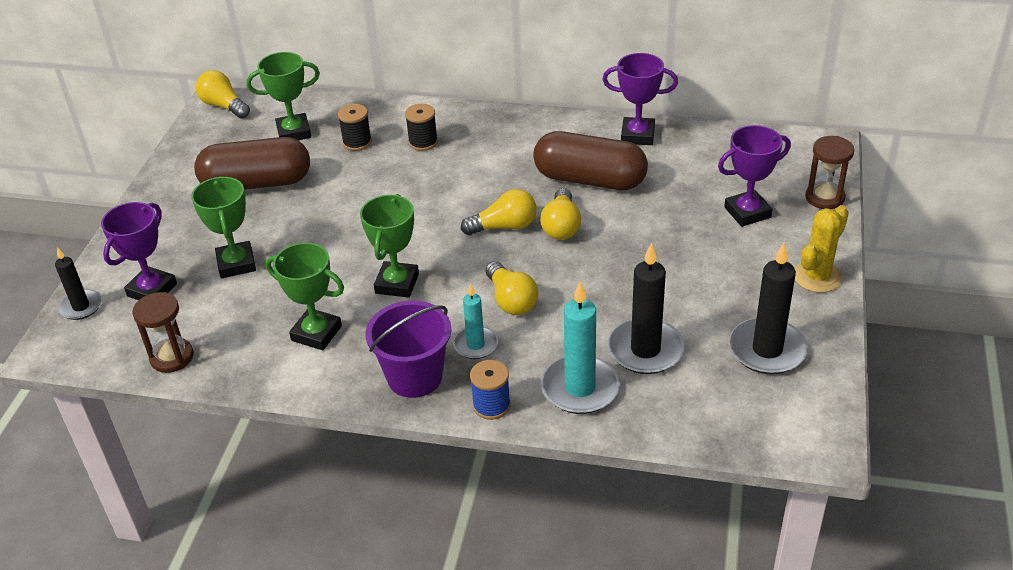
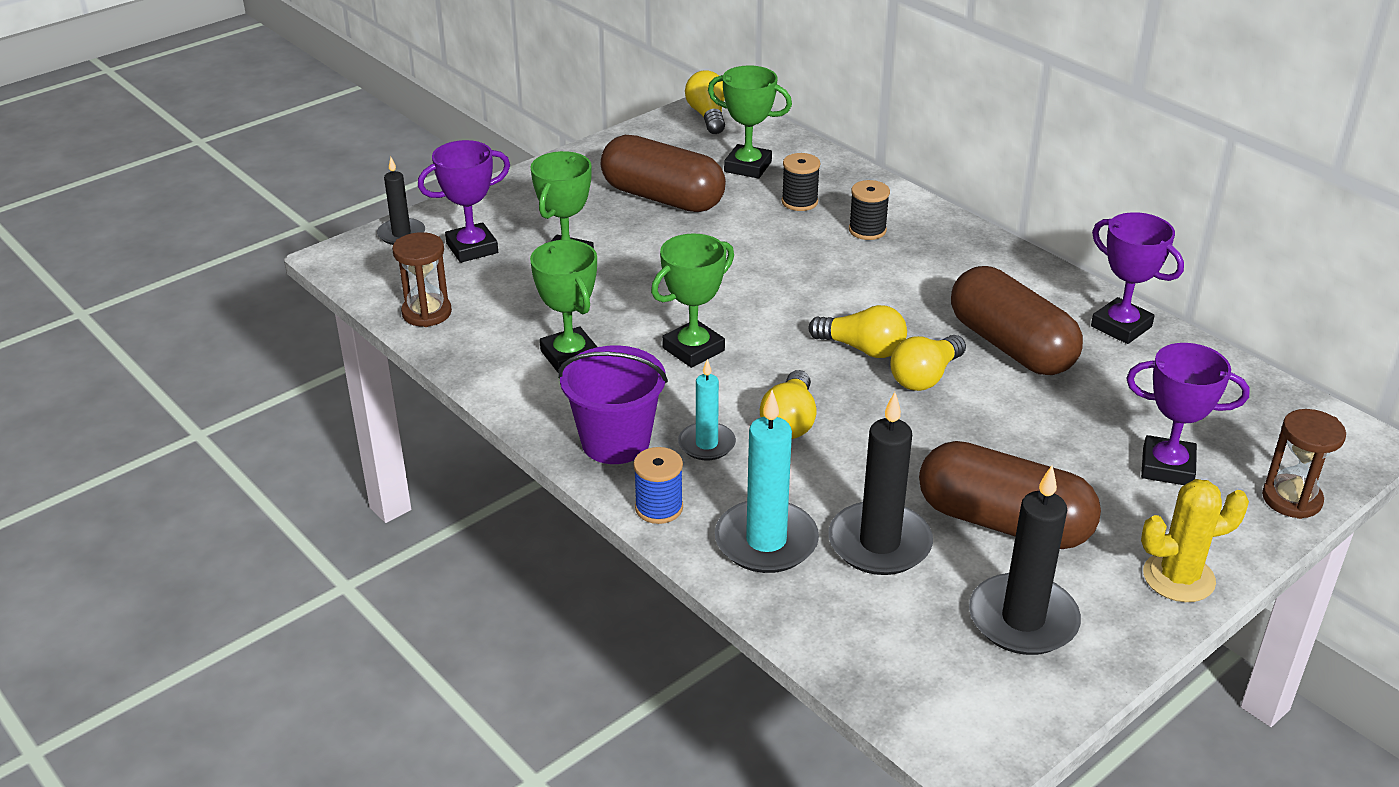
camera: 35 degrees right, 5 degrees down
none -> brown capsule [919,441,1101,549]

